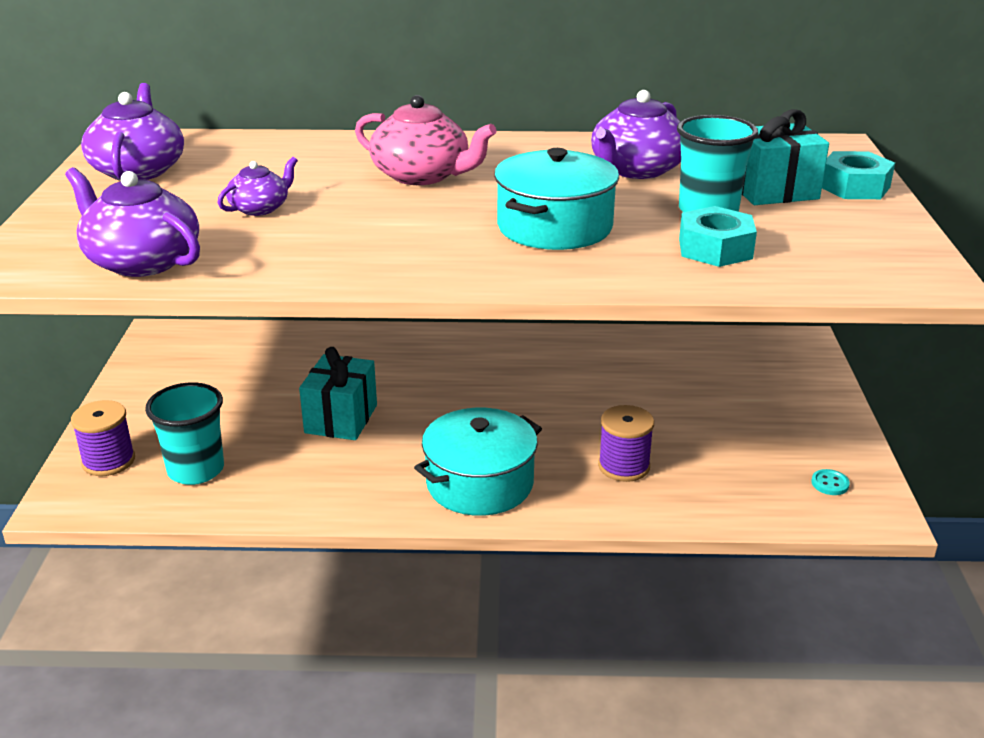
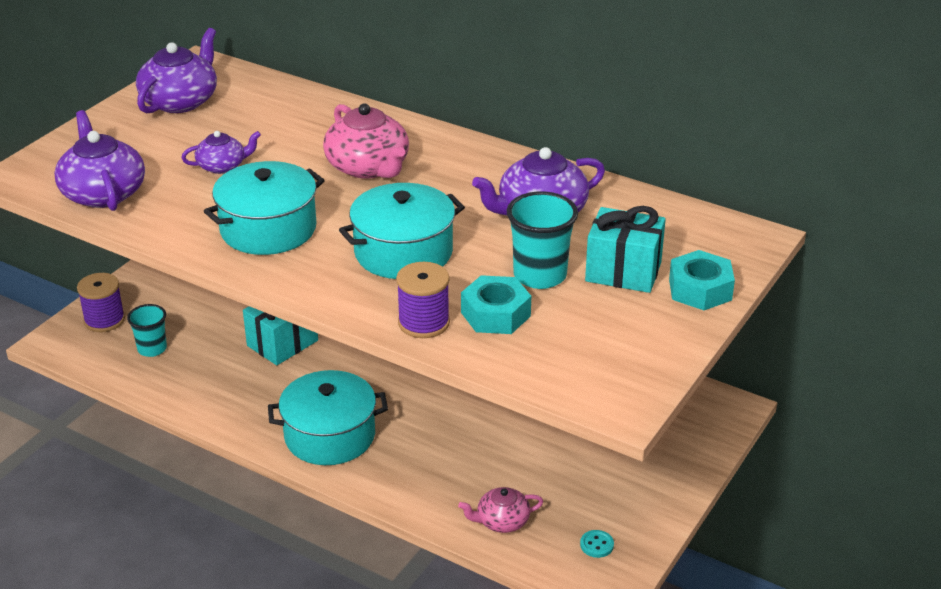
camera: 30 degrees right, 5 degrees up
turquoise cup [145,382,224,485] -> turquoise cup [127,304,167,357], size x0.65
purple spool [598,405,654,482] -> purple spool moved to [396,262,450,338]
none -> turquoise pot [204,161,325,255]
none -> pink teapot [458,487,543,533]

